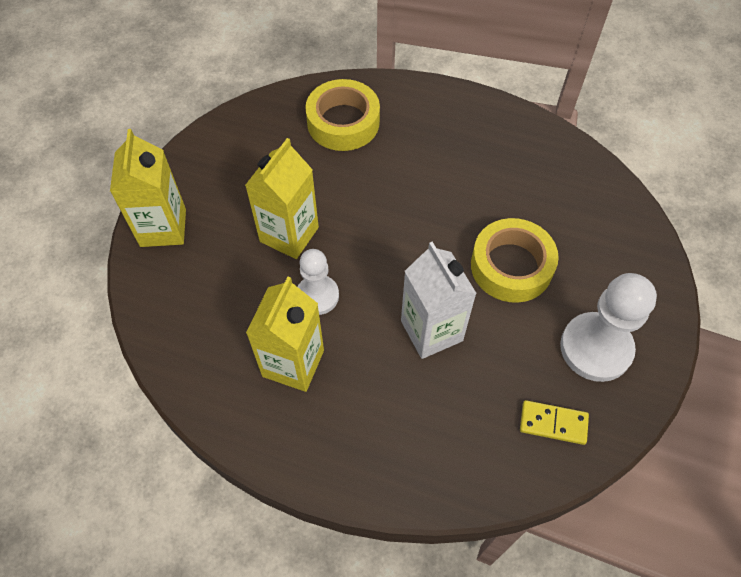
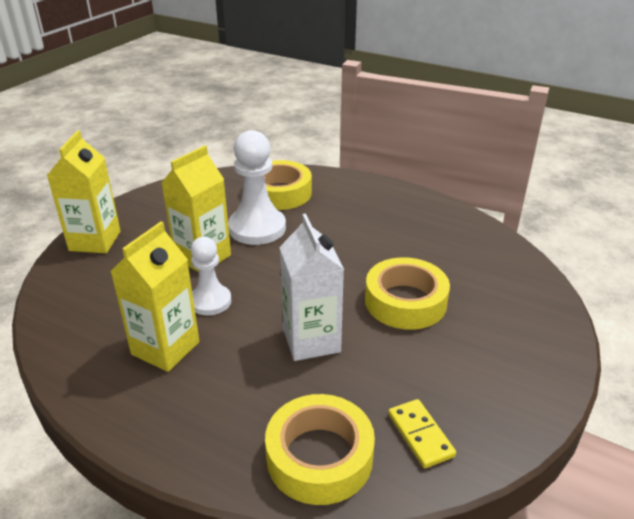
camera: 10 degrees right, 25 degrees down
yellow domino [520,400,589,445] -> yellow domino turned 45 degrees clockwise [388,399,456,468]
white pawn [560,273,657,382] -> white pawn moved to [228,130,286,245]
none -> yellow tape [265,394,375,505]

